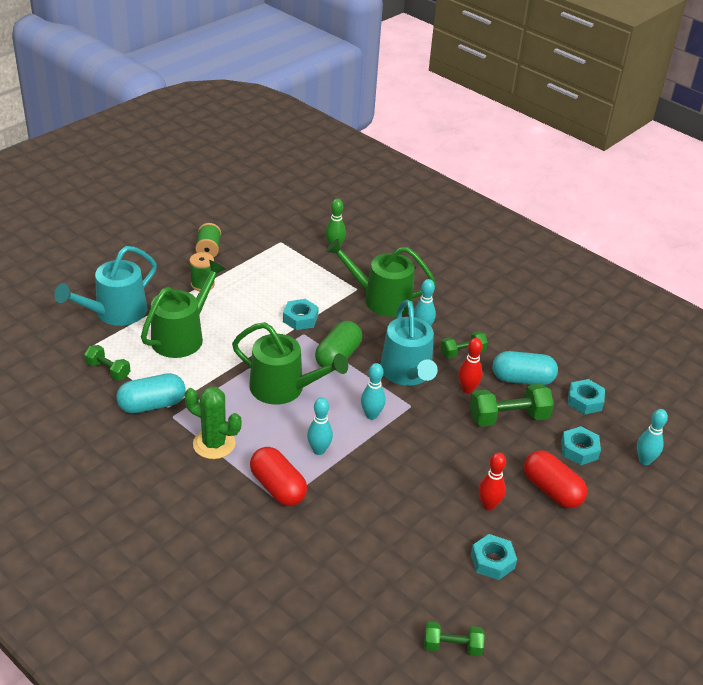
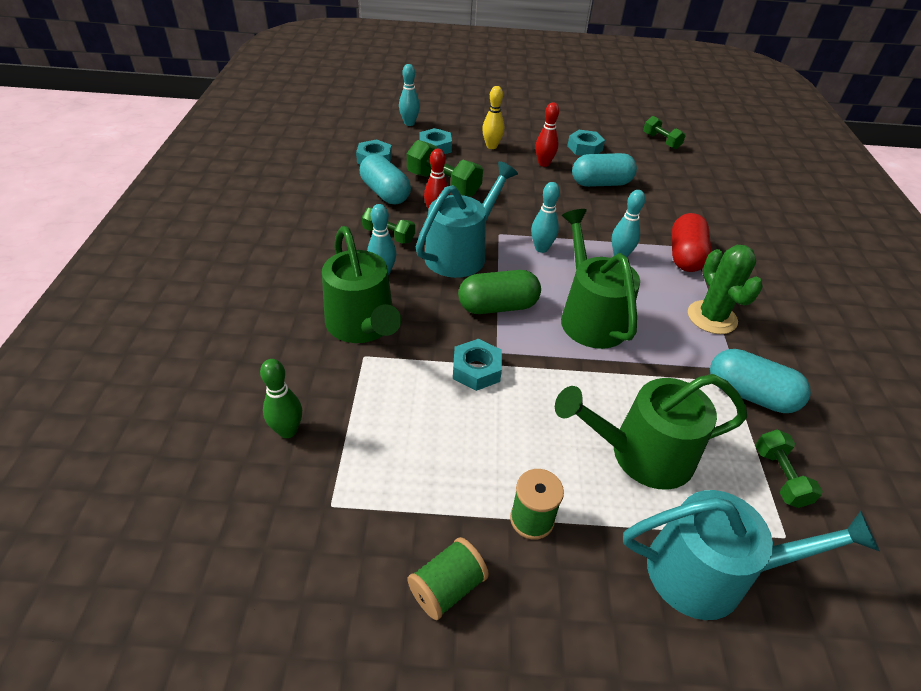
camera: 130 degrees left, 5 degrees up
red capsule [524,450,587,509] -> yellow bowling pin [482,86,504,149]
none -> turquoise capsule [572,153,637,187]

